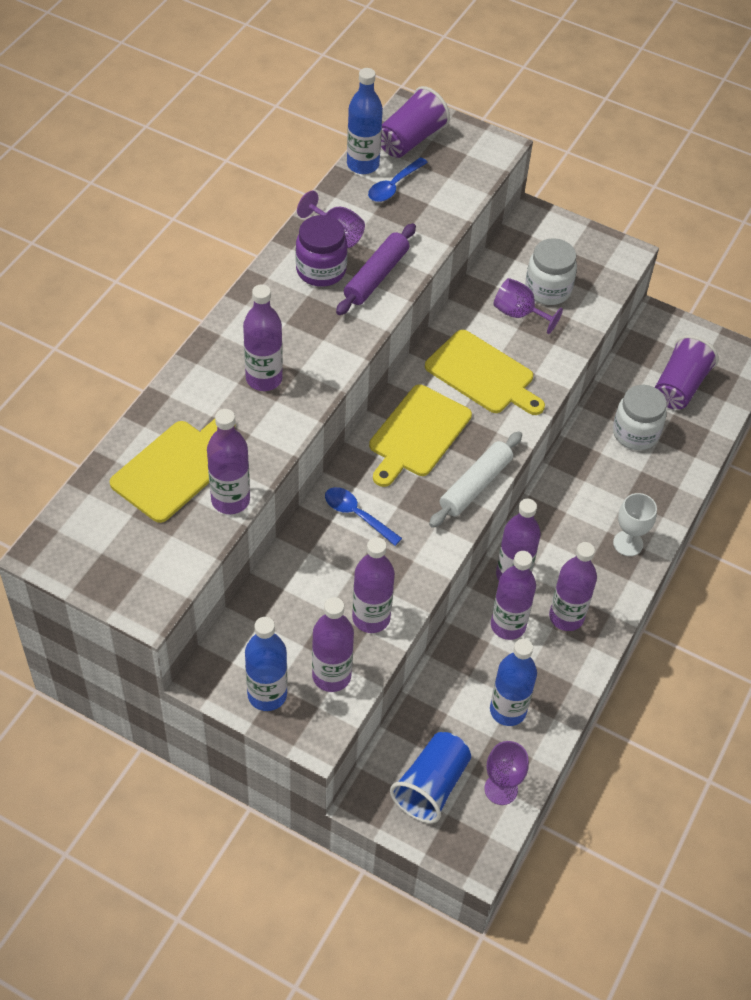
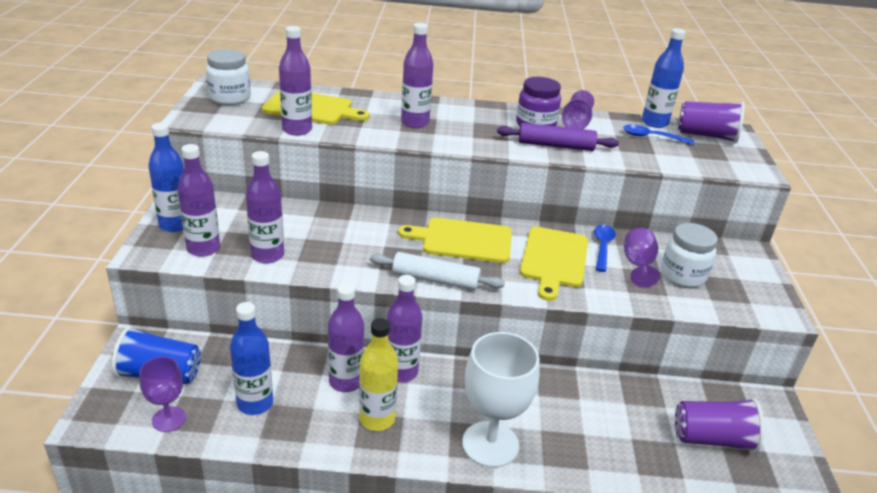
camera: 65 degrees right, 20 degrees down
blue spoon [325,487,402,546] -> blue spoon moved to [594,225,616,272]
purple bottle [549,542,597,631] -> yellow bottle [359,318,398,431]
white jar [613,385,667,450] -> white jar moved to [206,49,251,105]
white goblet [613,493,657,556] -> white goblet [462,332,540,468], size x1.77

